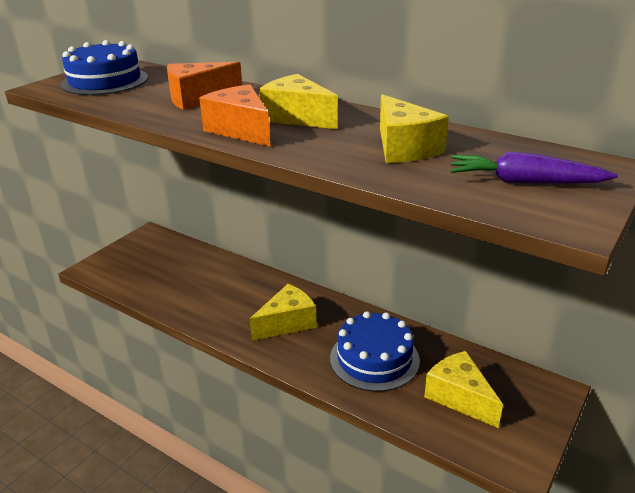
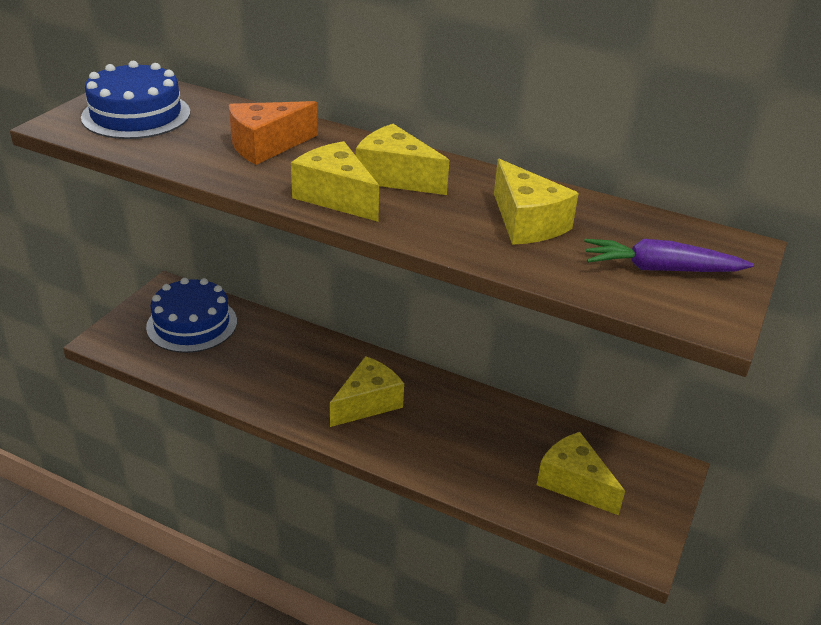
camera: 10 degrees left, 5 degrees up
orange cheese [199,84,271,147] -> yellow cheese [291,141,379,222]
blue cake [330,311,420,392] -> blue cake moved to [146,278,237,353]

